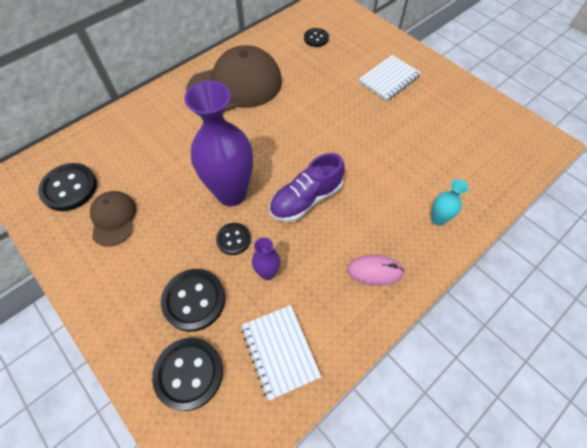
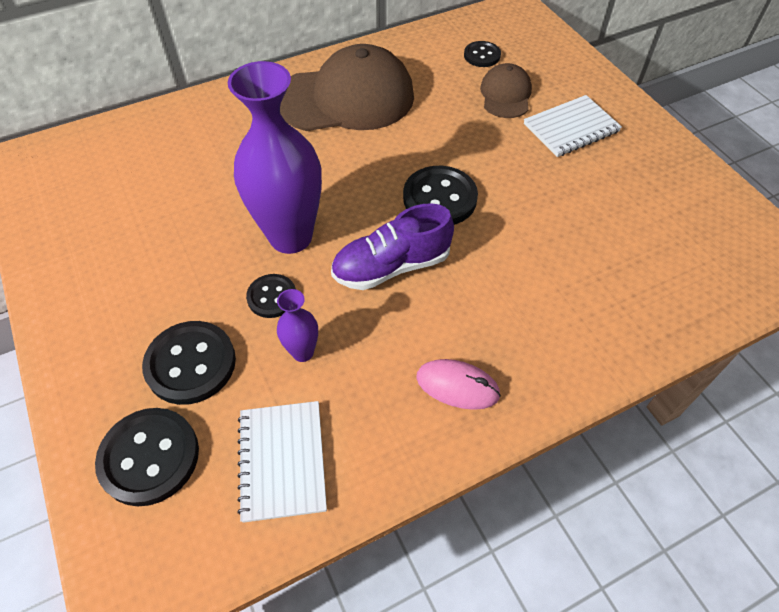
camera: 15 degrees right, 5 degrees down
black button [38,163,97,211] -> black button moved to [403,166,478,225]
brown cap [90,191,137,247] -> brown cap moved to [480,63,532,118]
turquoise vase [431,179,469,226] -> none

